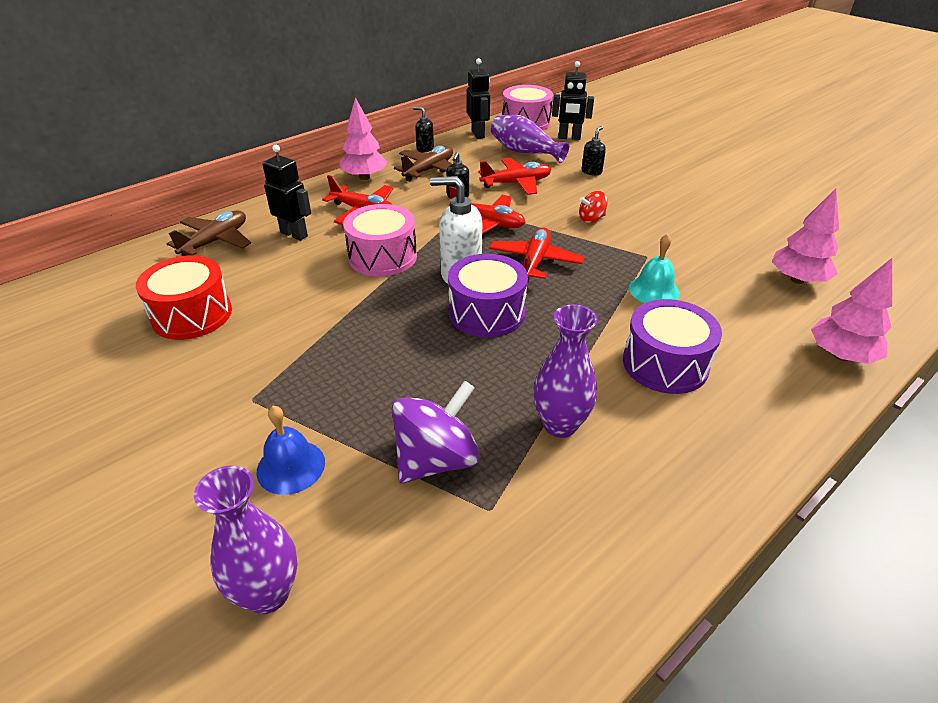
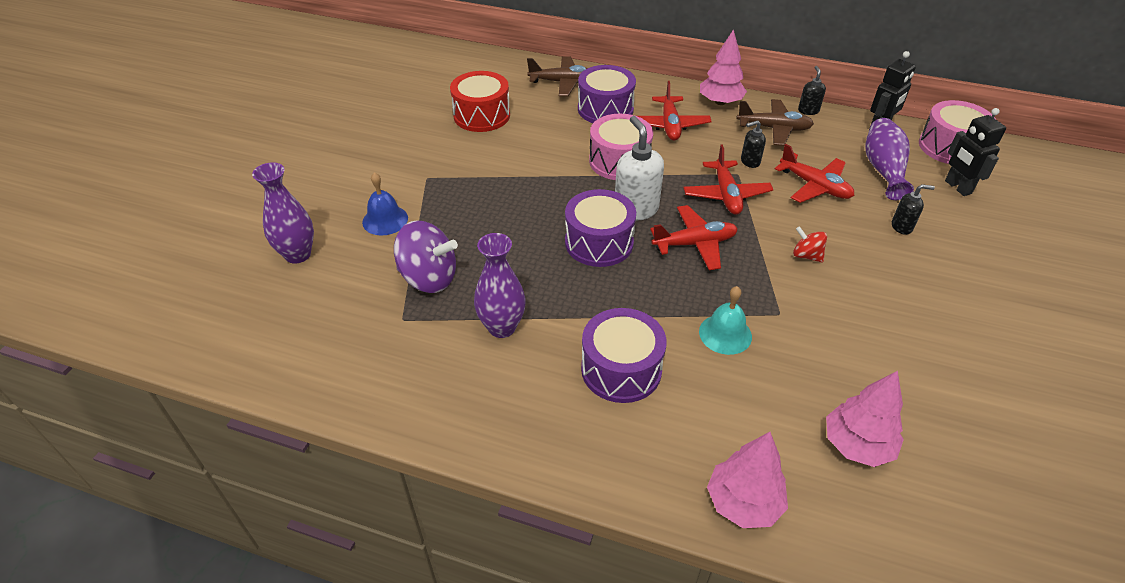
camera: 60 degrees right, 5 degrees up
black robot [262,145,311,241] -> purple drum [578,65,636,123]

